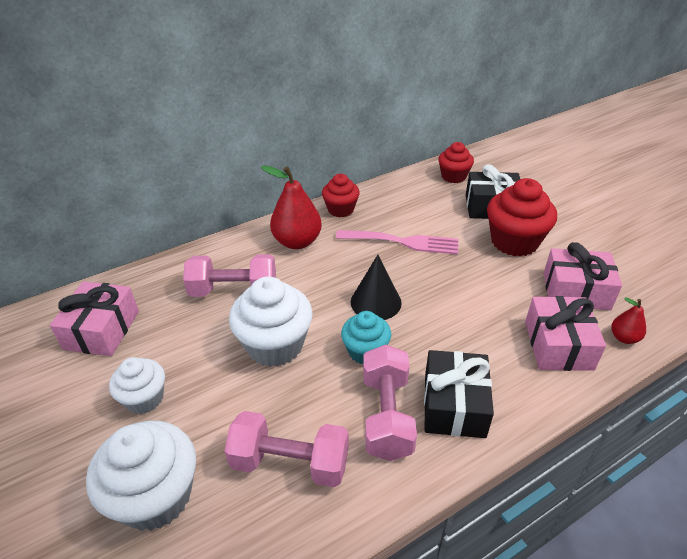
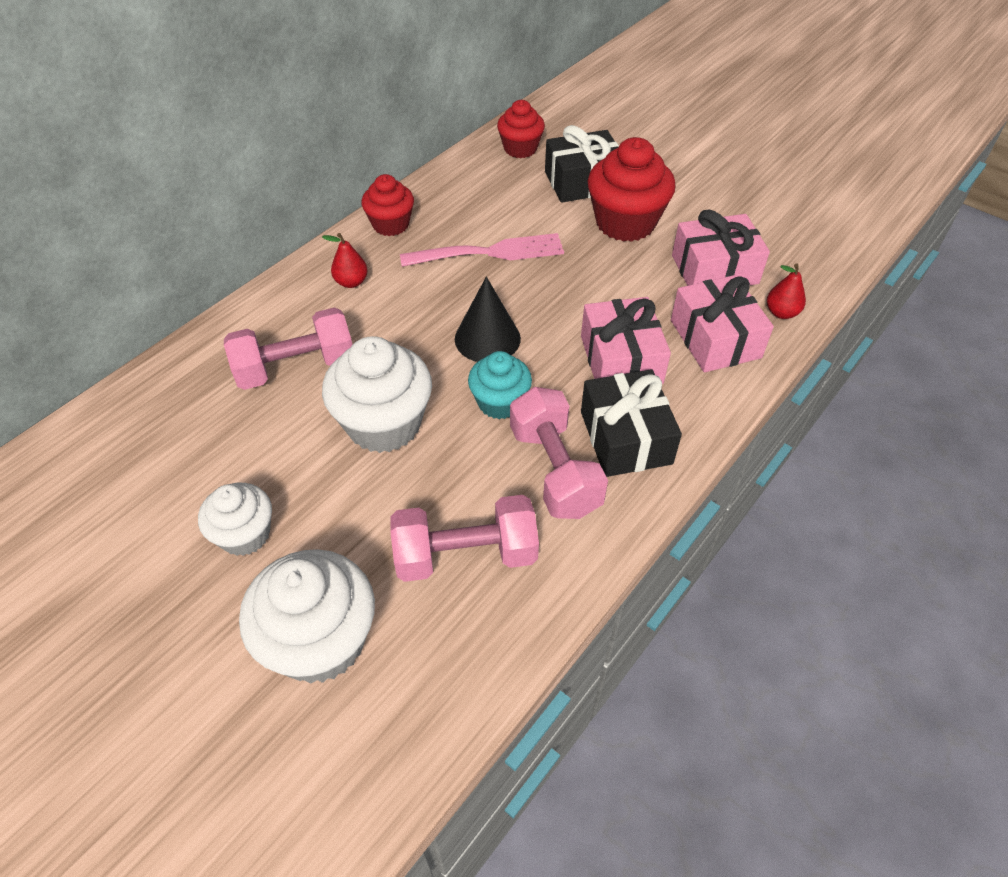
camera: 20 degrees left, 10 degrees up
pink gift [50,281,139,356] -> pink gift moved to [581,297,671,385]
red pear [261,165,322,249] -> red pear [322,233,368,288], size x0.51

